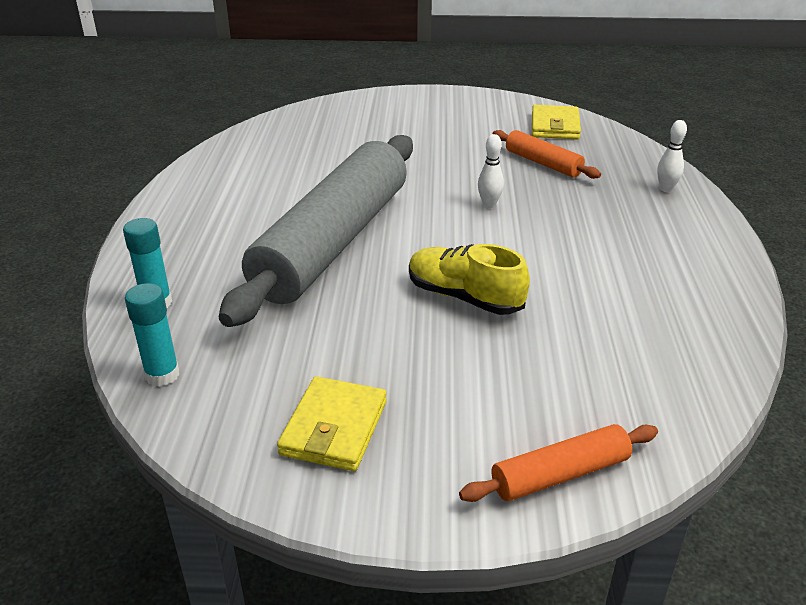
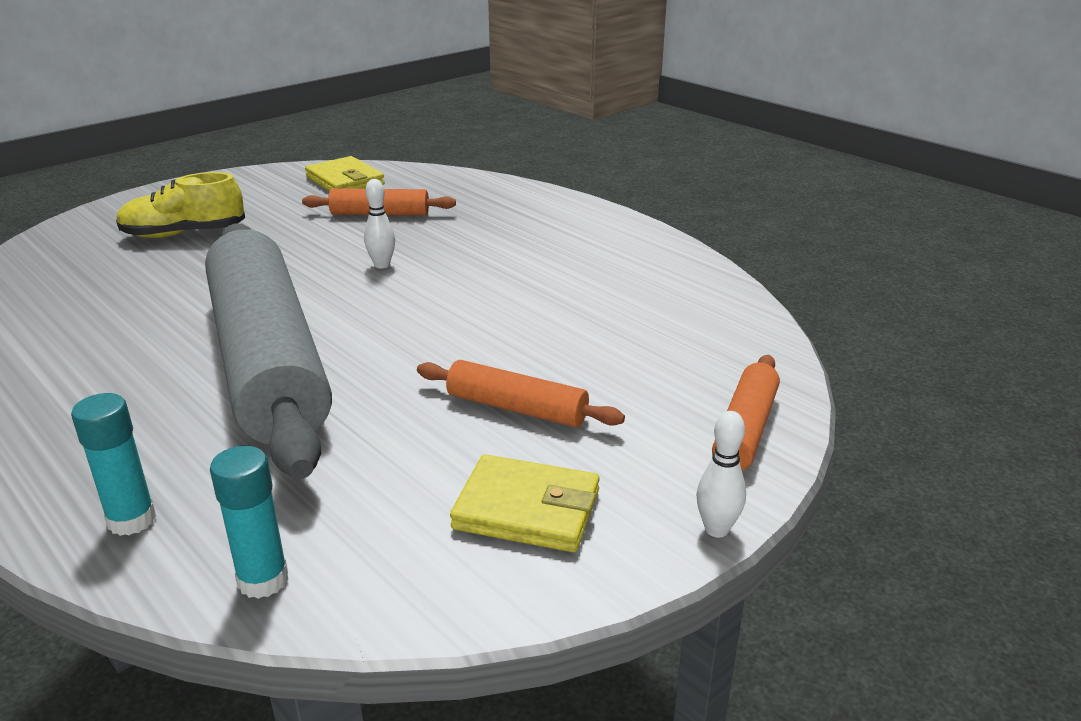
camera: 45 degrees left, 5 degrees down
yellow wallet [277,376,387,471] -> yellow wallet turned 45 degrees counterclockwise [450,454,600,552]
yellow shoe [409,244,530,315] -> yellow shoe moved to [116,172,245,238]
white bowling pin [657,120,687,192] -> white bowling pin moved to [696,411,746,538]
none -> orange rolling pin [417,360,625,427]

